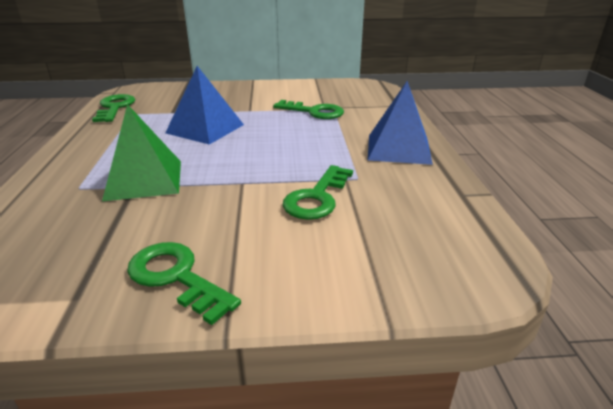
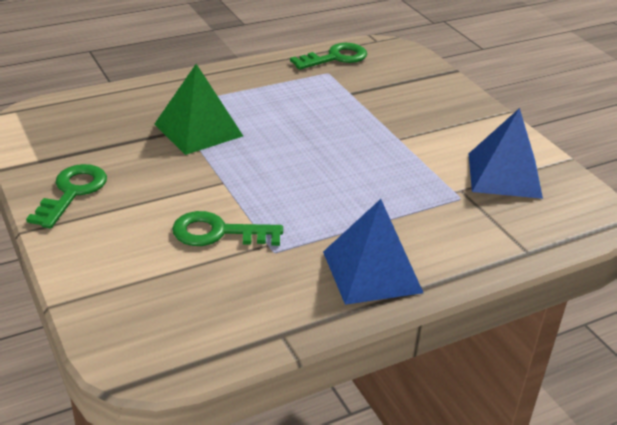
camera: 65 degrees right, 5 degrees up
blue pyramid [165,66,244,145] -> blue pyramid moved to [469,108,543,199]
green key [273,100,344,119] -> none

